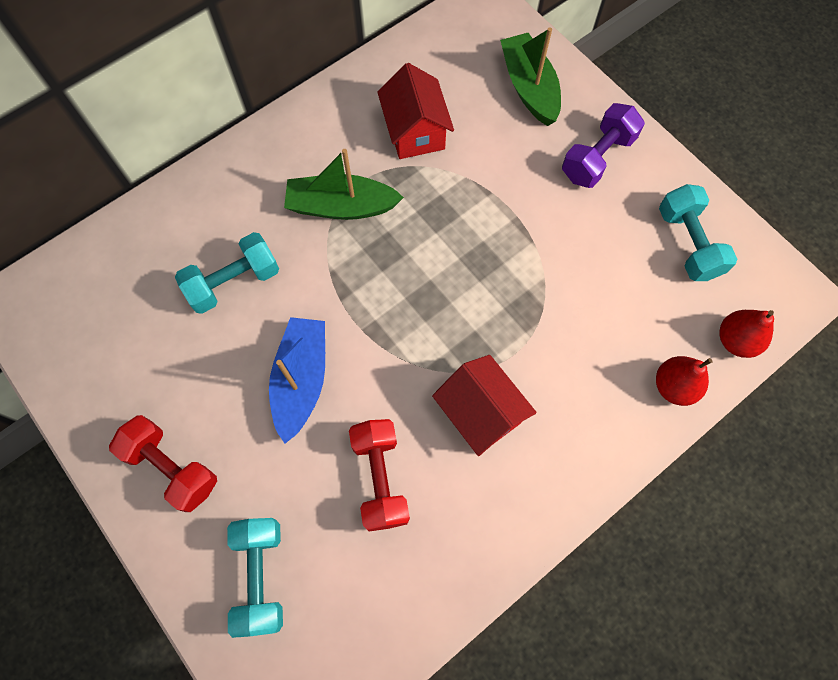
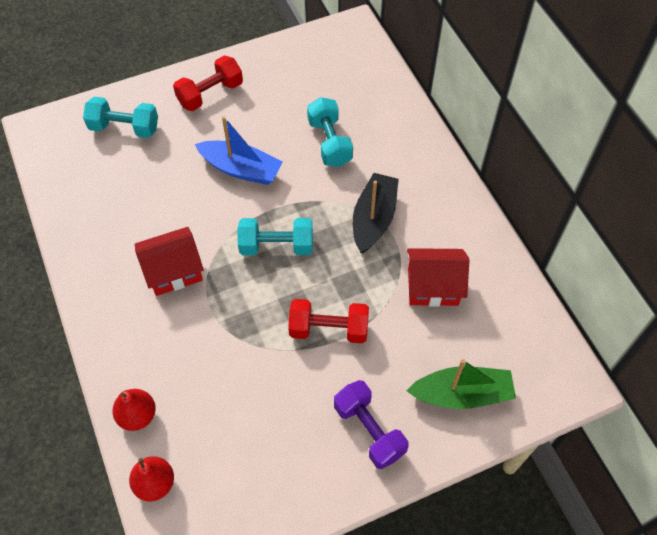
camera: 105 degrees right, 10 degrees down
green boat [284,149,404,220] -> black boat [353,173,399,254]
red dumbbell [349,419,410,531] -> red dumbbell moved to [288,299,369,343]
turquoise dumbbell [659,184,737,281] -> turquoise dumbbell moved to [238,218,313,256]

